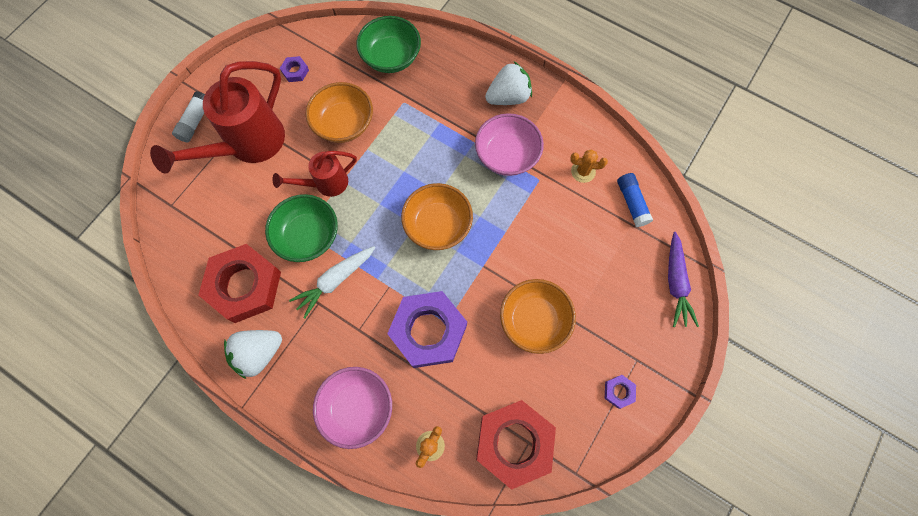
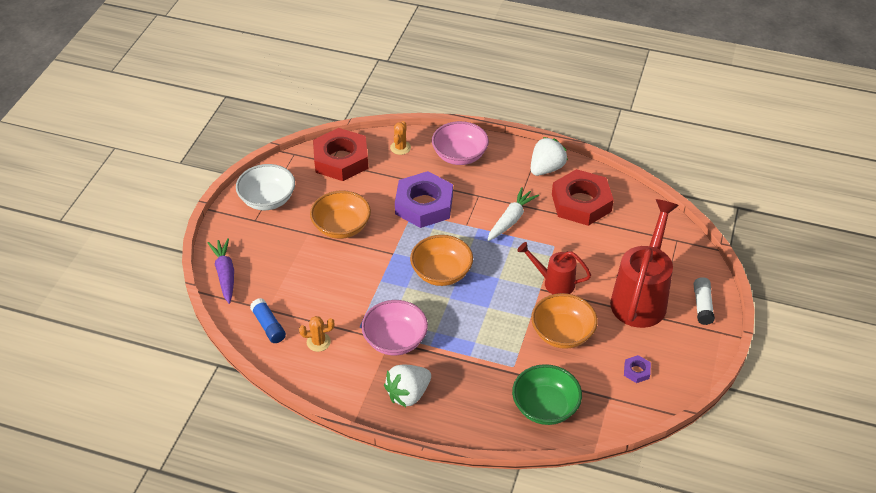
camera: 165 degrees right, 25 degrees down
green bowl [265,194,338,262] -> none
red watering can [273,151,357,197] -> red watering can turned 120 degrees counterclockwise [517,242,591,294]
purple nut [605,375,636,409] -> white bowl [236,164,295,210]

